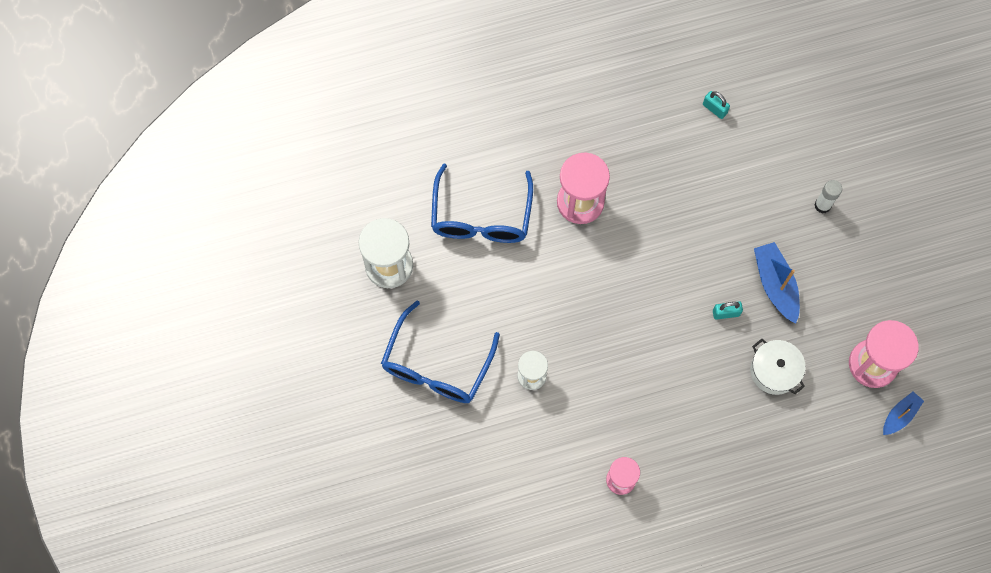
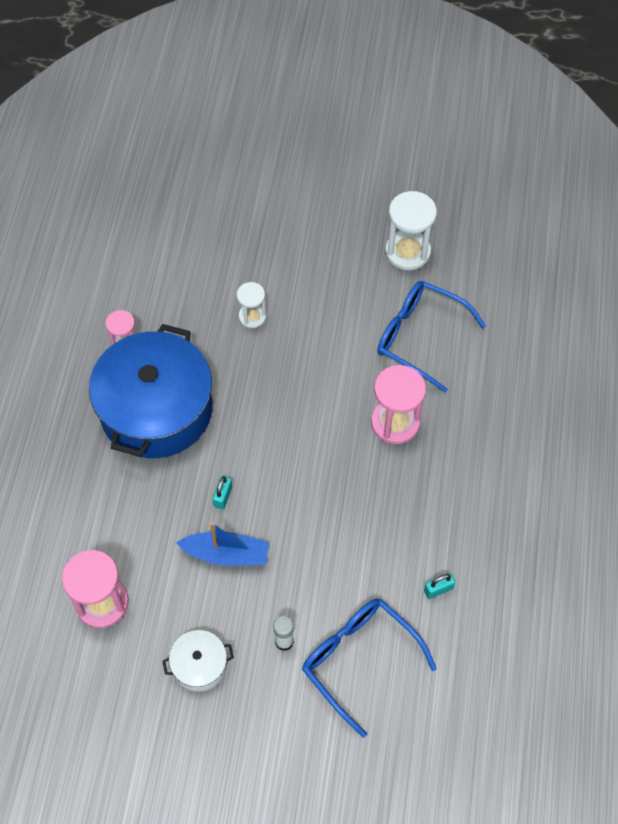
camera: 115 degrees right, 10 degrees down
blue glasses [381,301,500,403] -> blue glasses moved to [302,598,437,737]
white pot [750,339,805,395] -> white pot moved to [162,630,234,692]
blue boat [883,392,924,435] -> none
none -> blue pot [89,324,213,458]

